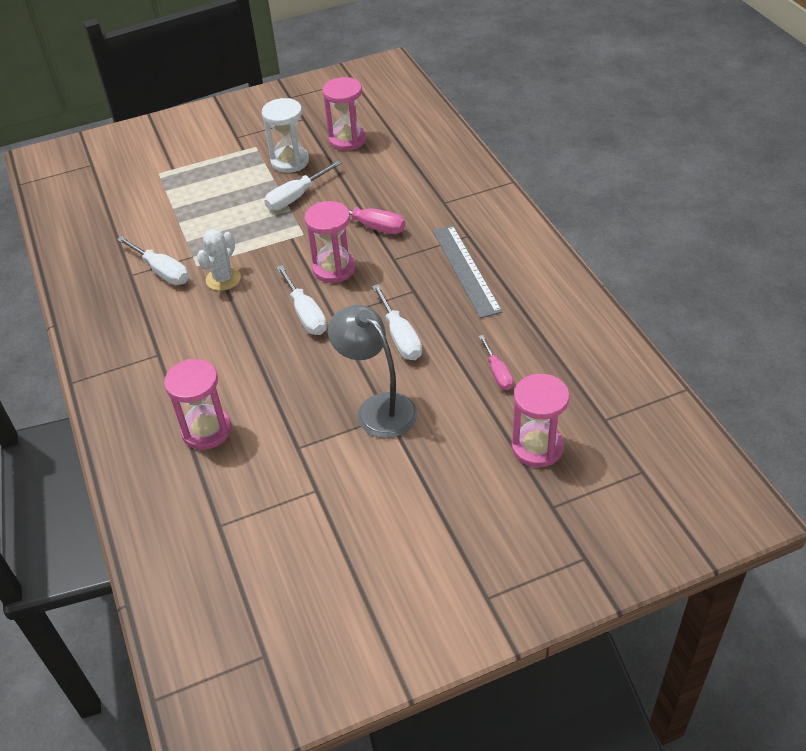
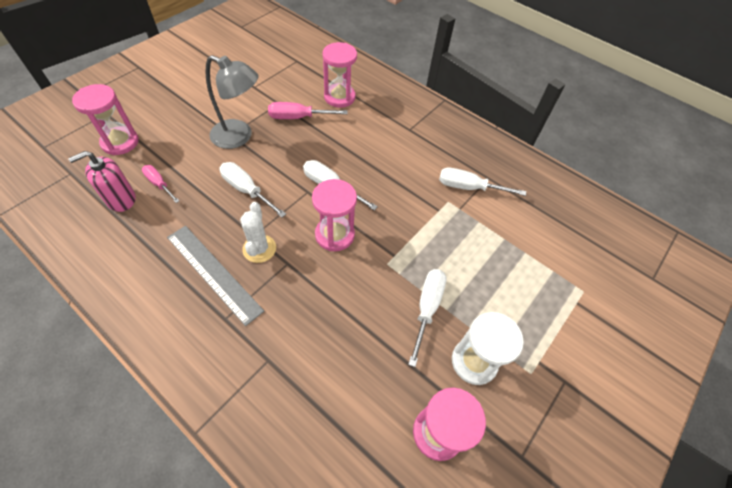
camera: 145 degrees right, 10 degrees up
white cactus [197,229,241,291] -> white cactus moved to [240,202,276,263]
pink screwdriver [315,201,405,234] -> pink screwdriver moved to [268,102,348,119]
none -> pink soap dispenser [68,151,136,212]

